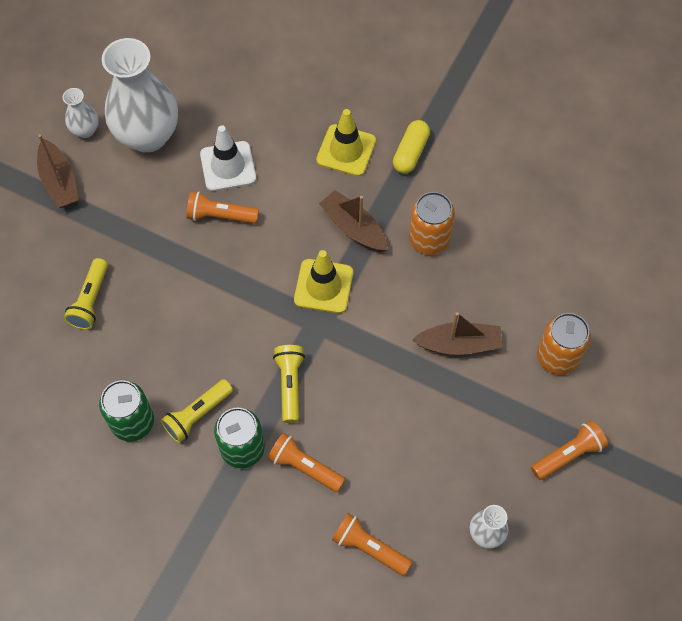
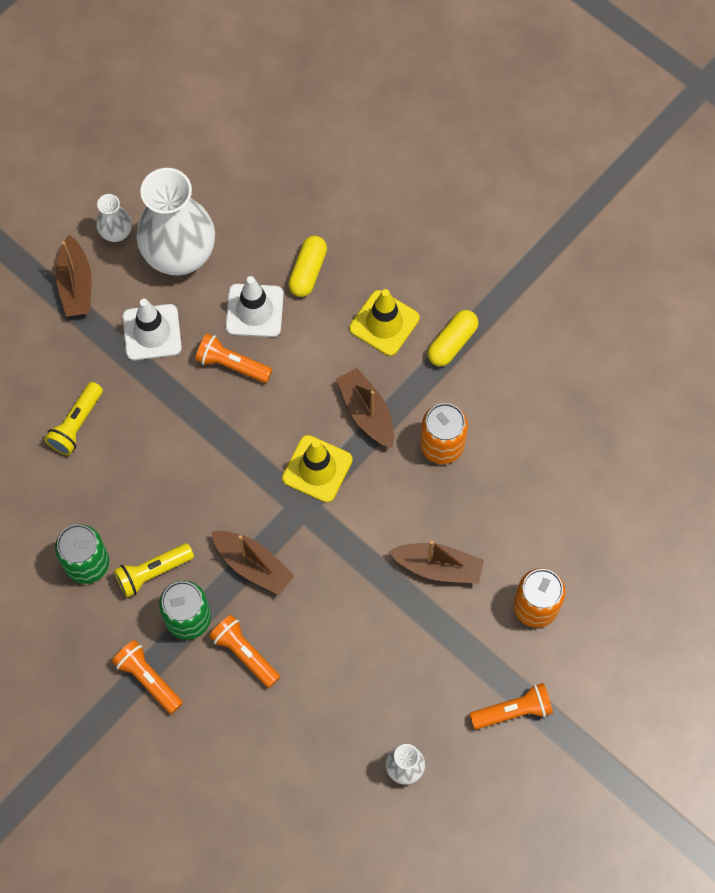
camera: 15 degrees right, 5 degrees up
yellow flashlight [273,345,305,423] -> brown boat [211,531,294,595]
orange flashlight [332,513,412,576] -> orange flashlight moved to [112,640,183,714]
none -> white traffic cone [123,299,182,360]
none -> yellow capsule [288,236,327,297]

